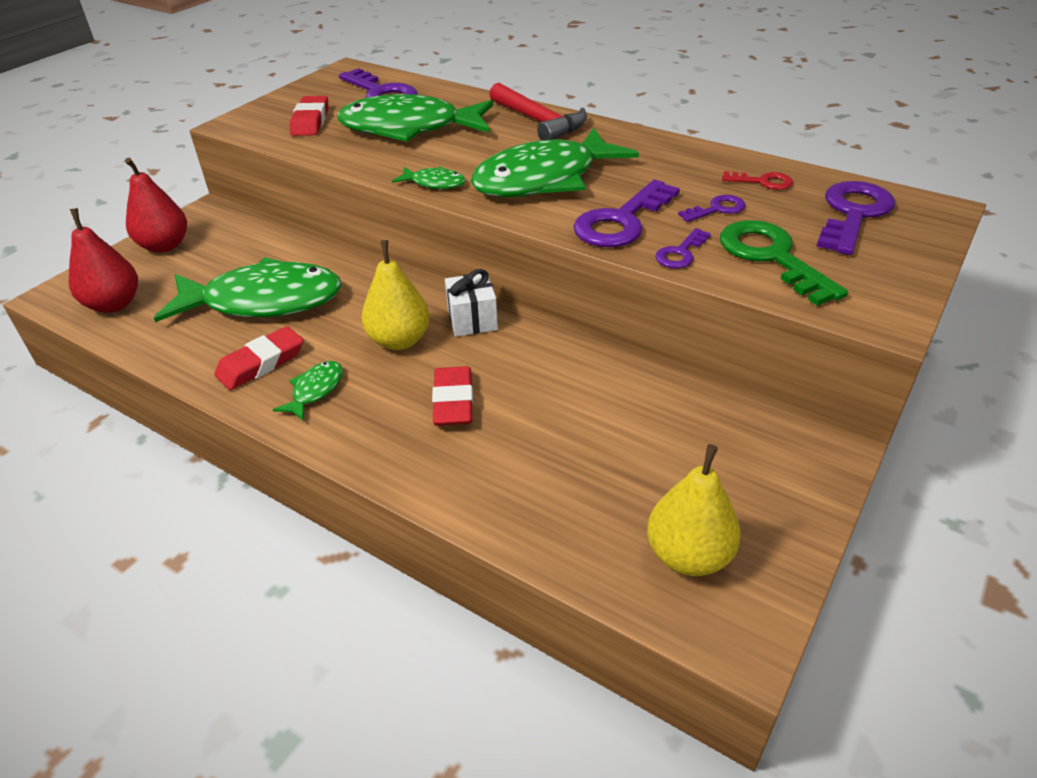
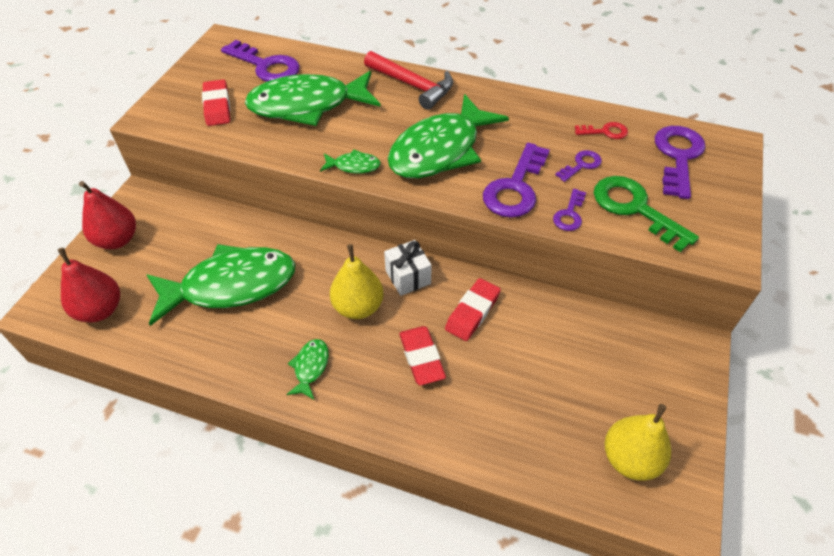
camera: 15 degrees left, 10 degrees up
red eraser [214,326,303,390] -> red eraser moved to [445,278,501,341]

